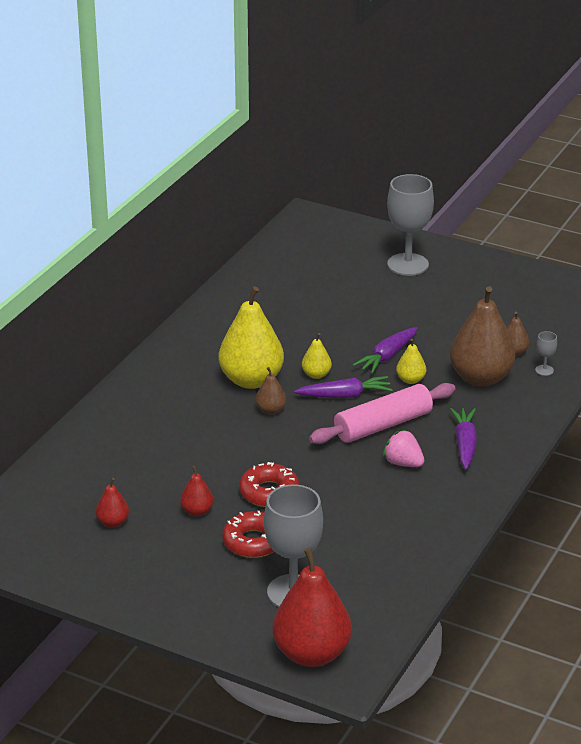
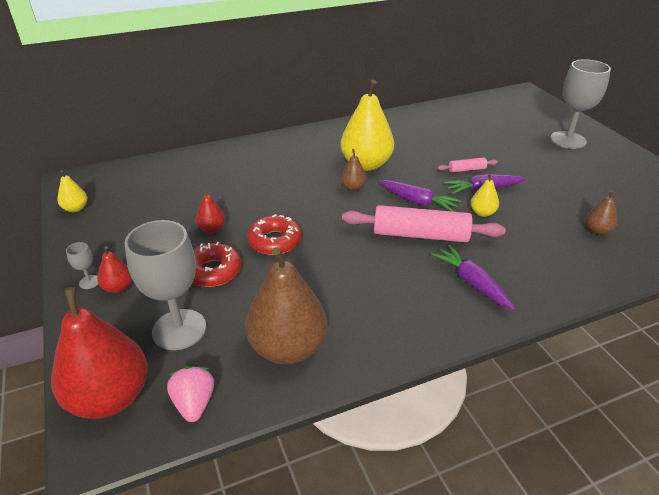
camera: 40 degrees right, 5 degrees up
red pear [96,478,129,528] -> red pear moved to [98,246,132,293]
yellow pear [302,333,332,379] -> yellow pear moved to [58,170,87,212]
pink strawberry [383,430,425,467] -> pink strawberry moved to [167,366,214,422]
brown pear [450,286,516,387] -> brown pear moved to [245,247,327,364]
purple carrot [450,408,477,470] -> purple carrot turned 75 degrees counterclockwise [431,245,515,310]
grey goblet [535,331,557,376] -> grey goblet moved to [66,242,98,289]
none -> pink rolling pin [438,158,498,173]

